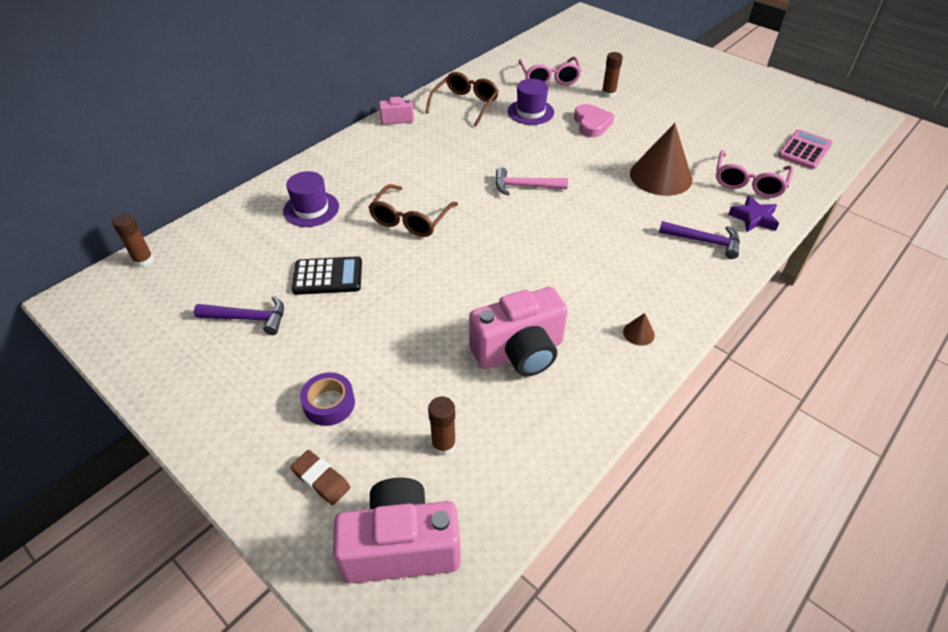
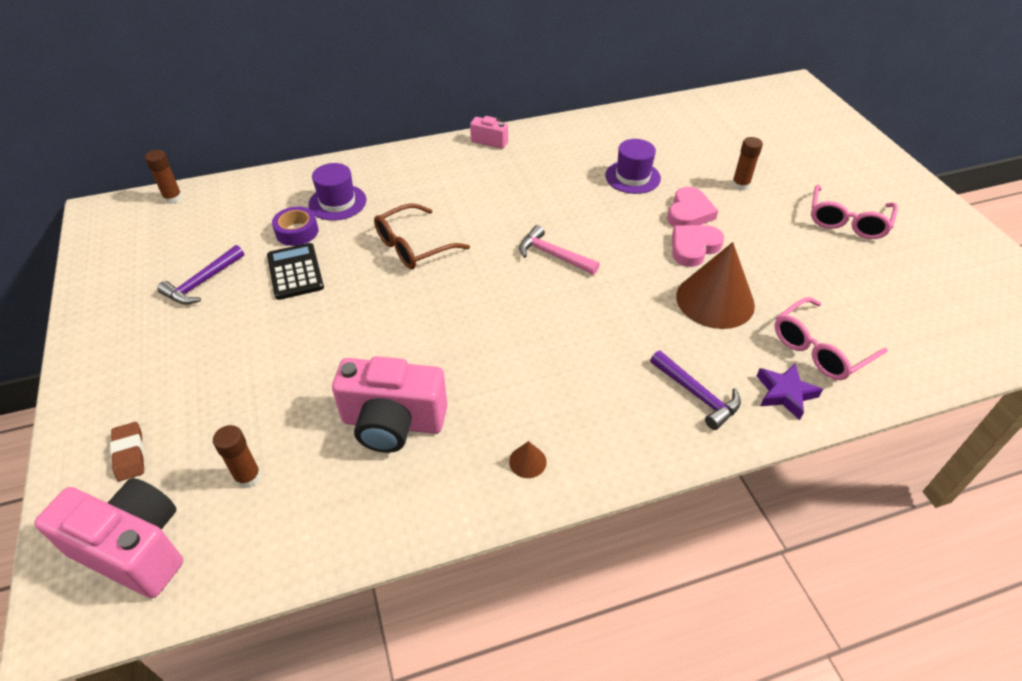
camera: 30 degrees right, 0 degrees up
purple hammer [194,296,284,335] -> purple hammer turned 90 degrees clockwise [157,245,244,305]
black calculator [292,256,362,295] -> black calculator turned 135 degrees counterclockwise [267,243,324,300]
purple tape [300,372,355,426] -> purple tape moved to [272,206,318,246]
brown glasses [425,72,499,127] -> none
pink glasses [519,57,582,85] -> pink glasses moved to [811,184,898,239]
pink calculator [778,130,833,169] -> none
none -> pink heart [672,225,724,267]

